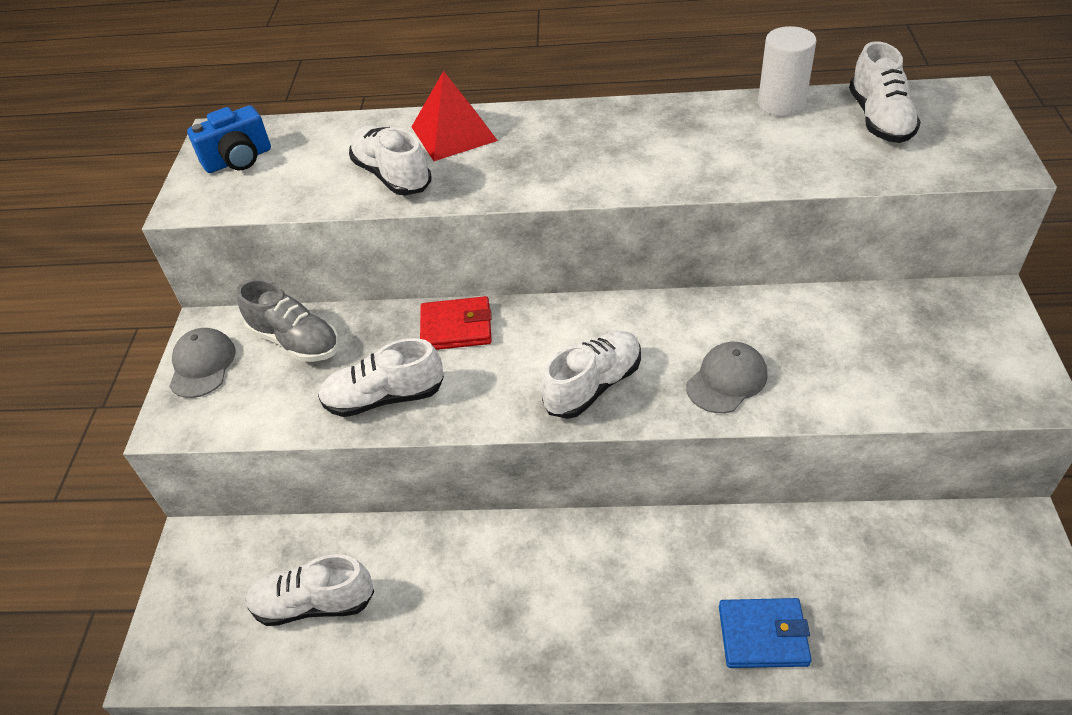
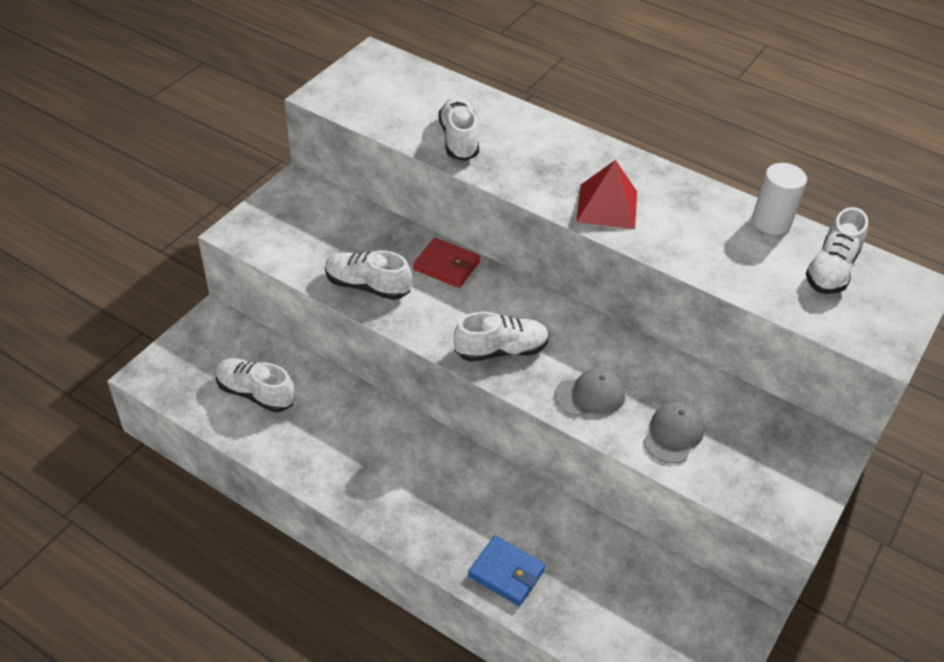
camera: 25 degrees right, 0 degrees up
grey cap [169,328,236,398] -> grey cap moved to [643,402,704,464]
blue camera [187,105,271,173] -> none
grey shoe [236,279,339,362] -> none
red pyramid [412,71,498,161] -> red pyramid moved to [577,160,637,229]

